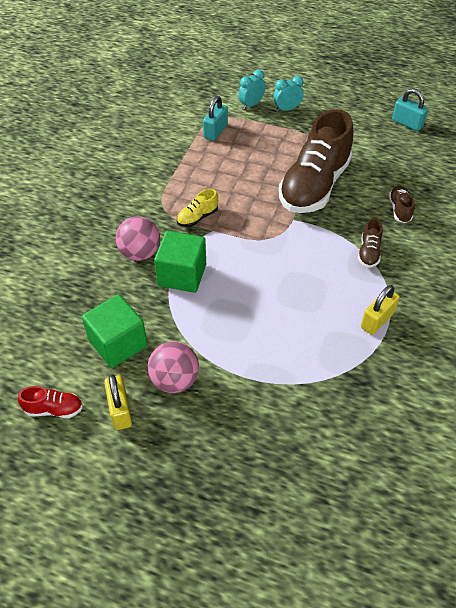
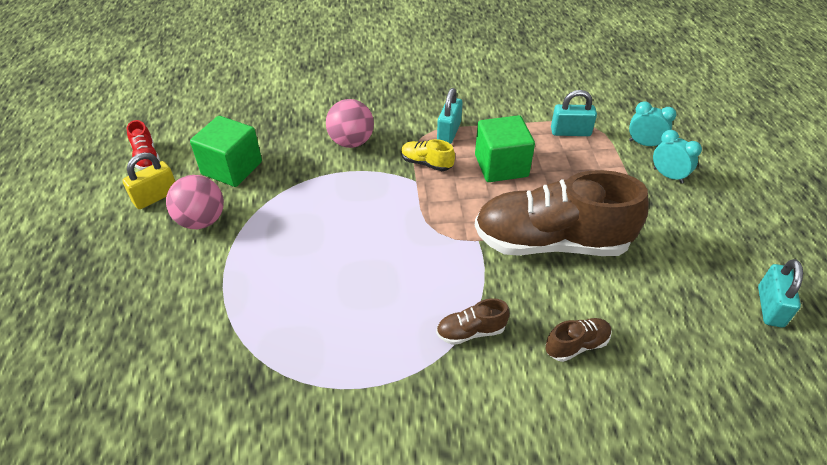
camera: 65 degrees right, 5 degrees down
green cube [154,231,206,293] -> green cube moved to [475,115,535,182]
yellow padlock [361,285,400,335] -> none
none -> turquoise padlock [437,88,463,144]

